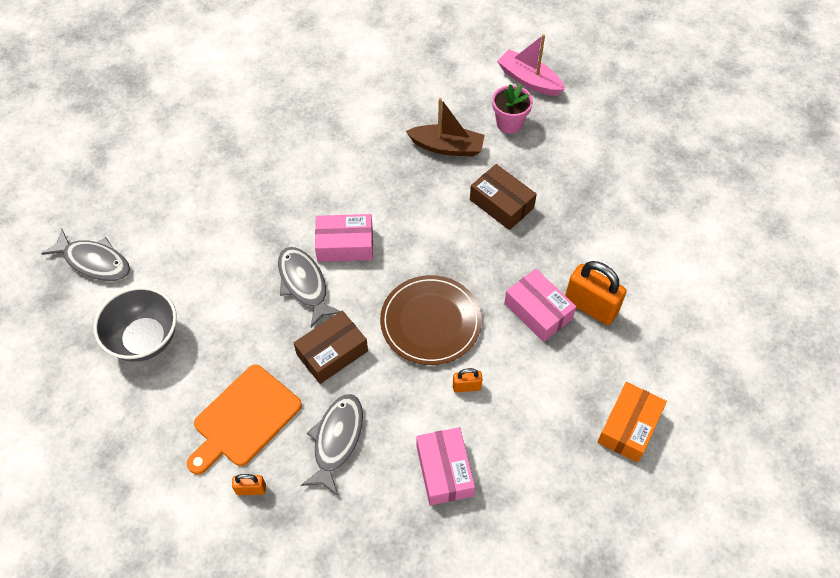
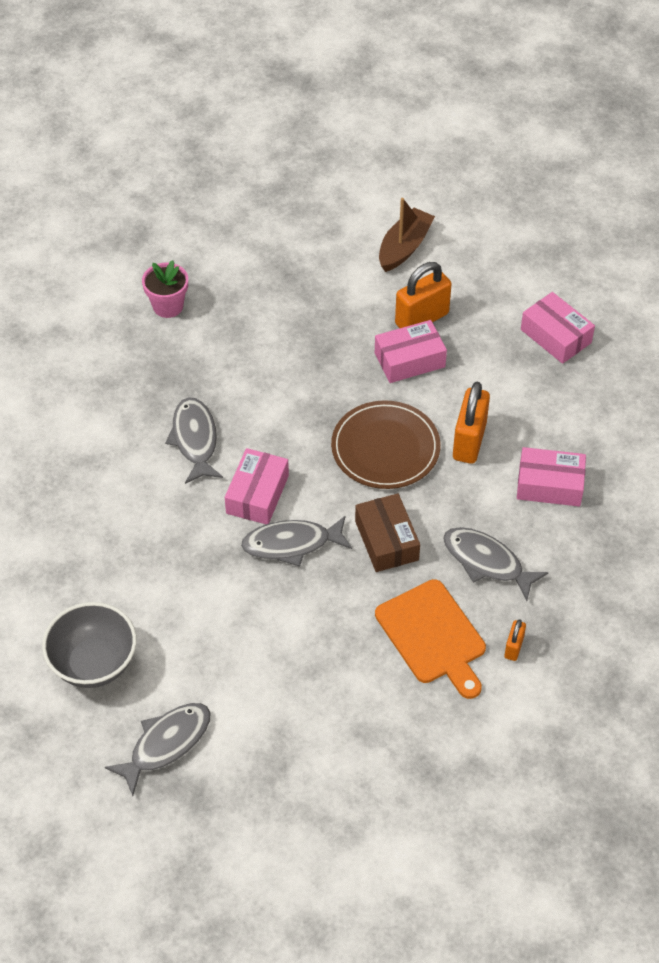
camera: 70 degrees left, 5 degrees down
grey bowl [94,287,177,362] -> grey bowl moved to [42,602,137,688]
brown boat [406,98,485,157] -> brown boat moved to [379,198,435,272]
orange padlock [453,368,482,393] -> orange padlock [453,382,490,464], size x2.00
brown box [470,164,537,230] -> none
pink boat [497,34,565,96] -> none
orange box [597,382,667,463] -> pink box [521,292,595,364]
none -> grey fish [165,397,223,484]

